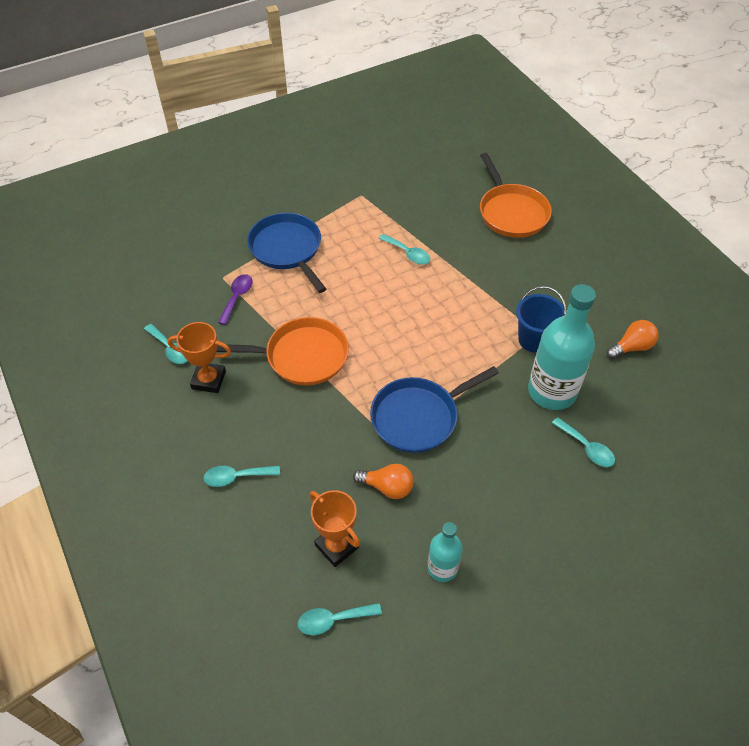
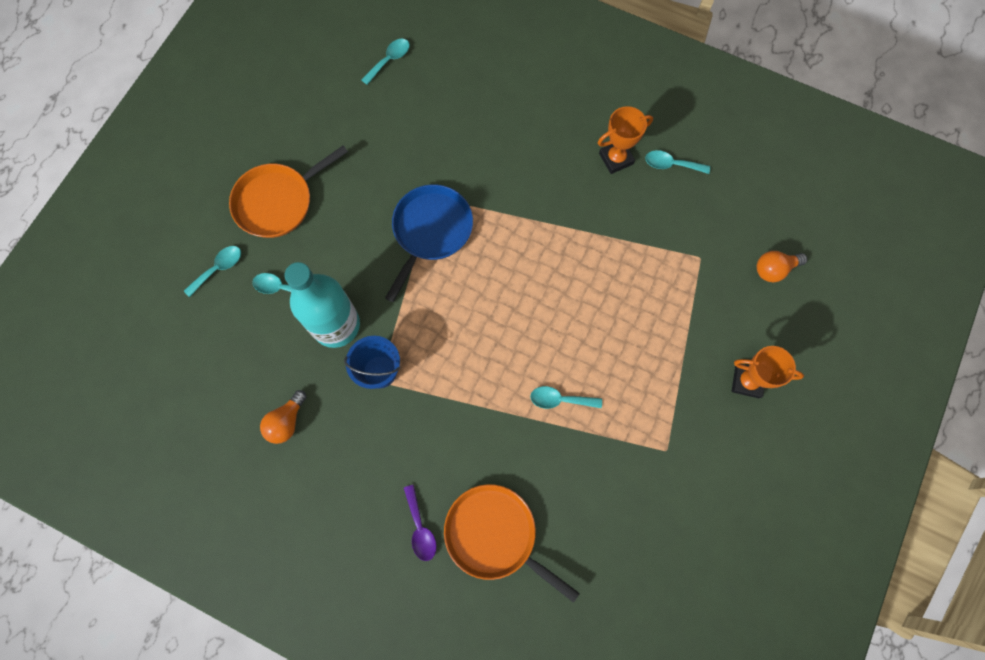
camera: 145 degrees right, 20 degrees up
turquoise spoon [203,466,280,487] -> turquoise spoon moved to [184,246,241,297]
orange pan [217,317,349,385] -> orange pan moved to [229,145,348,238]
purple spoon [218,274,253,325] -> purple spoon moved to [404,485,437,561]
blue pan [247,213,326,293] -> none
orange trophy [310,490,360,567] -> orange trophy moved to [732,346,804,398]
orange light bulb [353,464,414,499] -> orange light bulb moved to [757,251,807,282]
turquoise bottle [427,522,463,582] -> none

